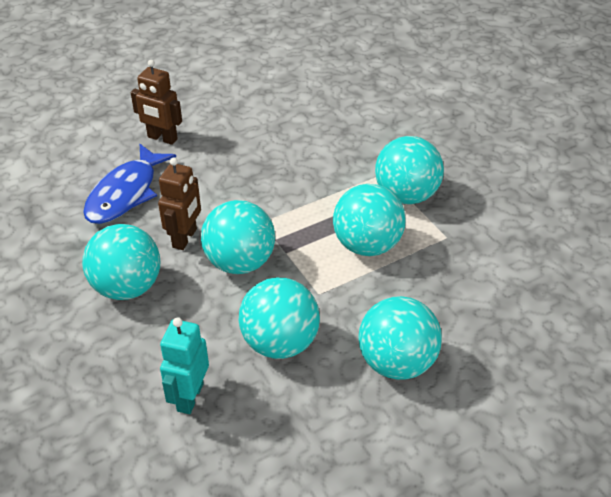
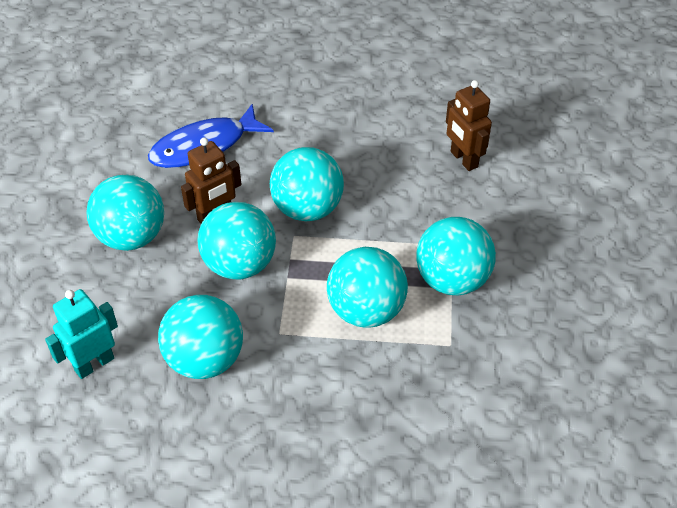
camera: 35 degrees right, 5 degrees up
brown robot [131,60,182,145] -> brown robot moved to [446,80,492,171]
turquoise ball [358,296,442,380] -> turquoise ball moved to [270,147,344,222]

